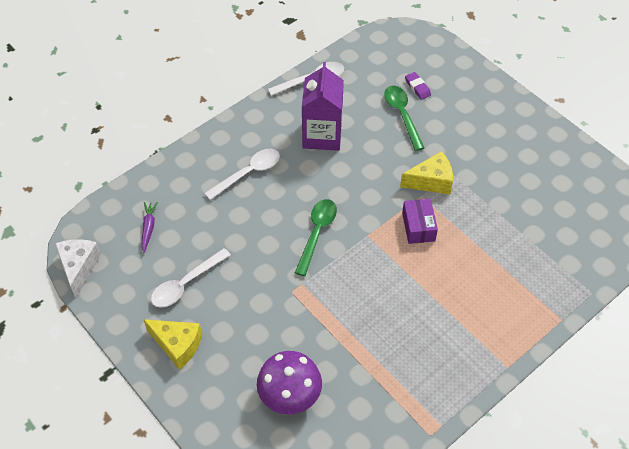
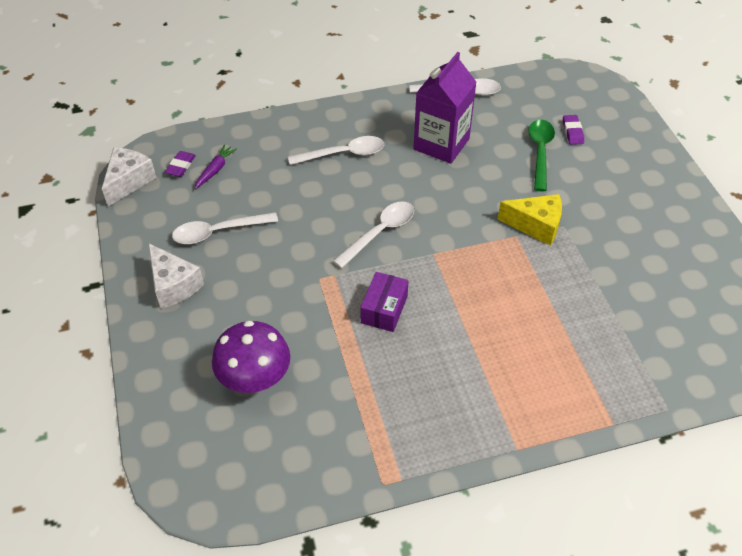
camera: 25 degrees right, 5 degrees down
yellow cheese [143,319,202,370] -> white cheese [148,243,204,309]
green spoon [295,199,337,276] -> white spoon [333,201,414,268]
purple box [402,199,438,244] -> purple box moved to [360,272,408,332]
none -> purple eraser [165,151,196,177]

